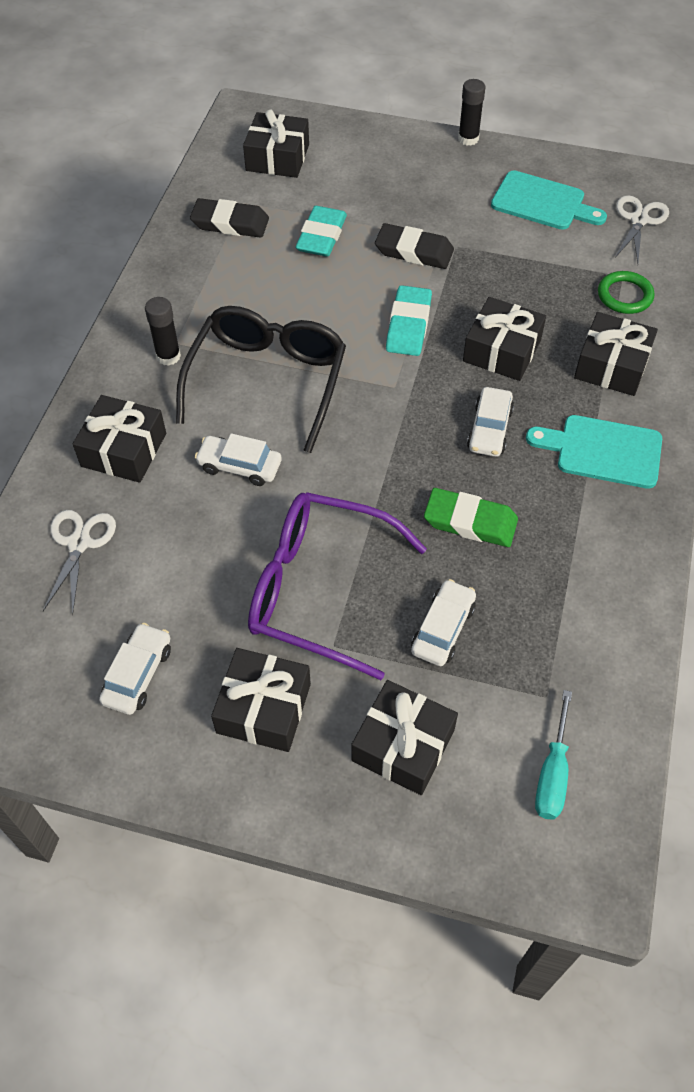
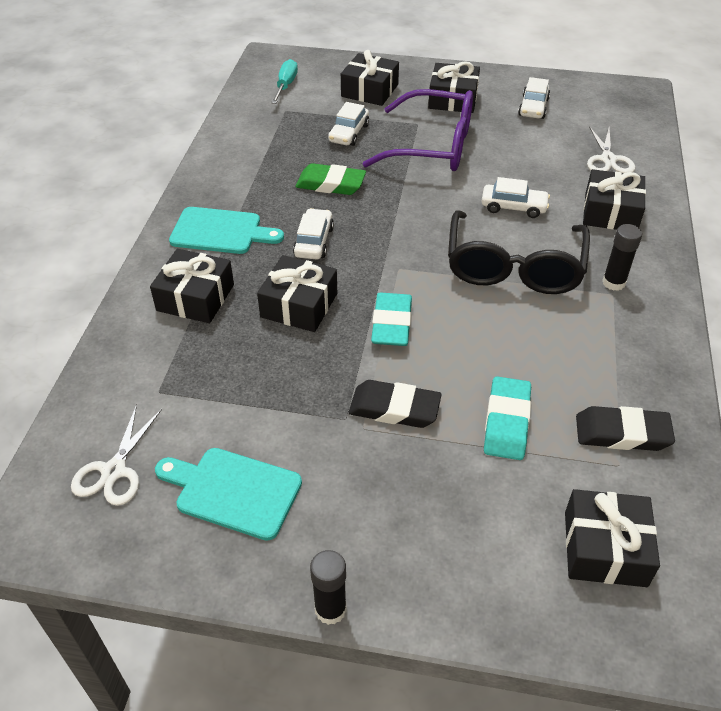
camera: 175 degrees right, 10 degrees down
green ring [598,271,654,314] -> none

